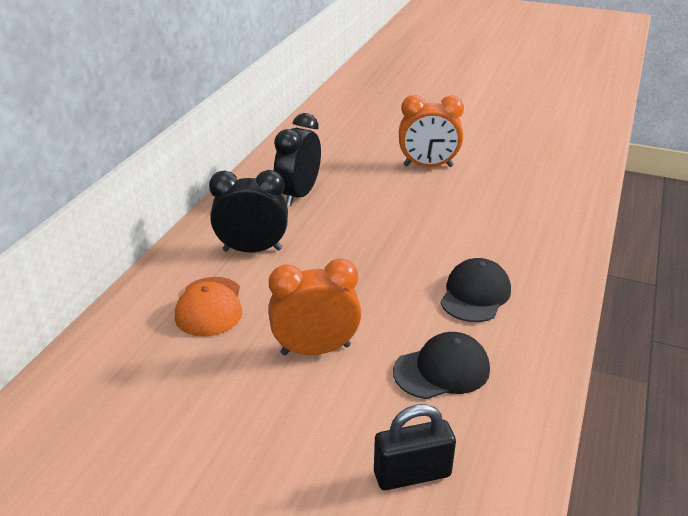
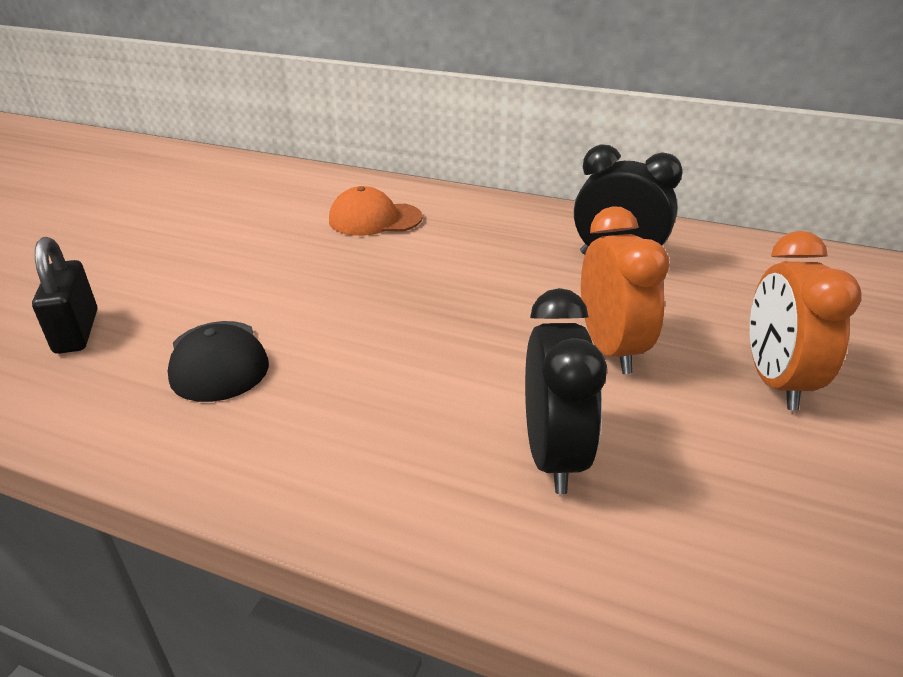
camera: 90 degrees right, 0 degrees up
black clock [209,170,288,253] -> black clock moved to [525,288,607,494]
orange clock [268,258,361,355] -> orange clock moved to [581,206,670,374]
black cap [440,258,511,322] -> none

